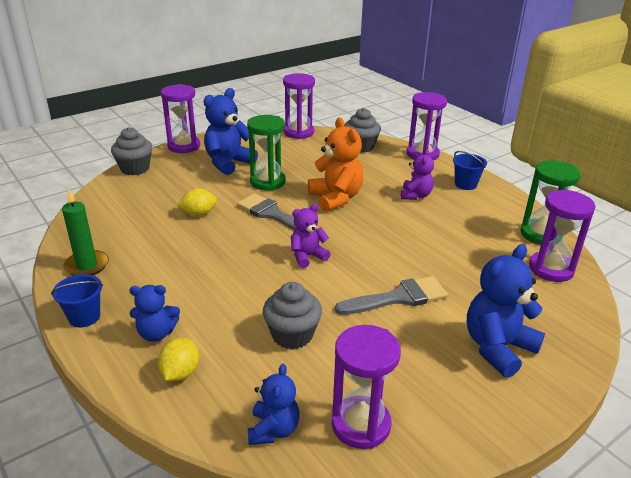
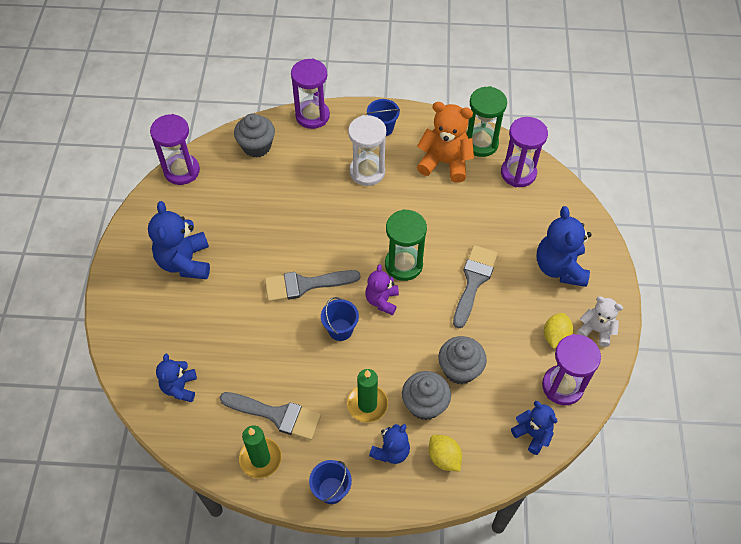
camera: 50 degrees left, 25 degrees up
grey cupcake [111,127,152,175] -> grey cupcake moved to [402,371,451,420]
purple hourglass [161,84,200,153] -> none
yellow lemon [177,188,217,216] -> yellow lemon moved to [544,313,573,348]
green hourglass [247,115,286,191] -> green hourglass moved to [385,209,427,281]
orange teddy bear [308,117,363,212] -> orange teddy bear moved to [417,102,474,183]
purple teddy bear [401,149,434,200] -> white hourglass [348,115,386,186]
none -> blue teddy bear [156,353,197,402]
none -> grey brush [220,392,321,440]
none -> blue bucket [321,297,359,341]
none -> green candle [347,369,388,422]
none -> white teddy bear [577,296,623,347]

